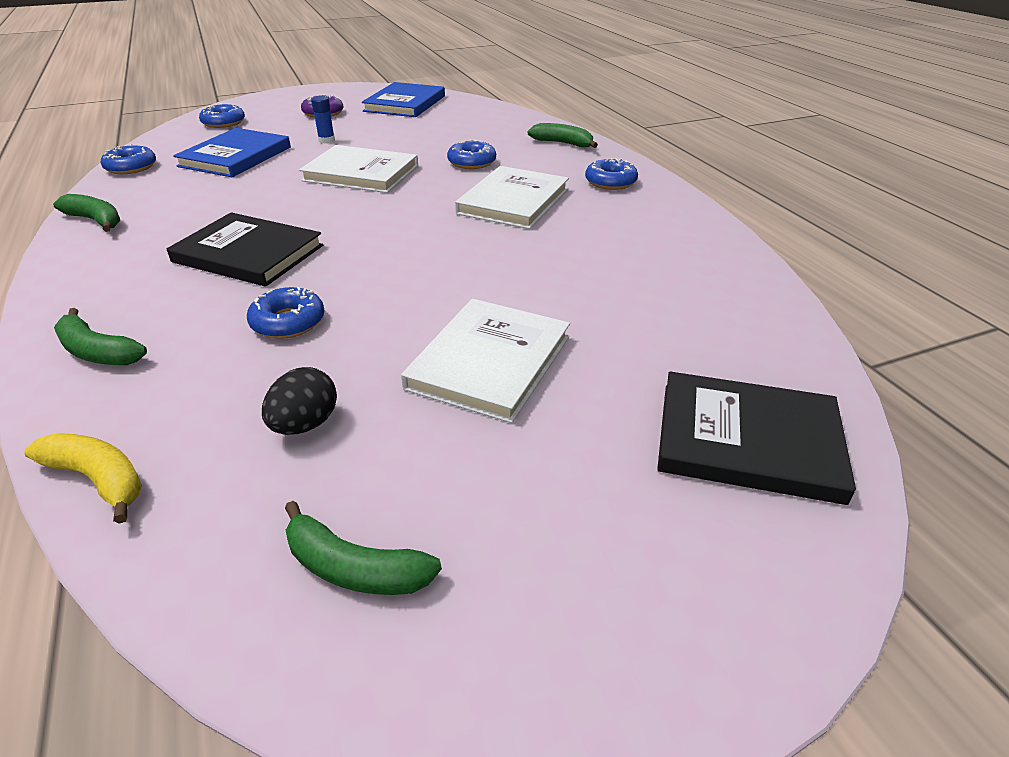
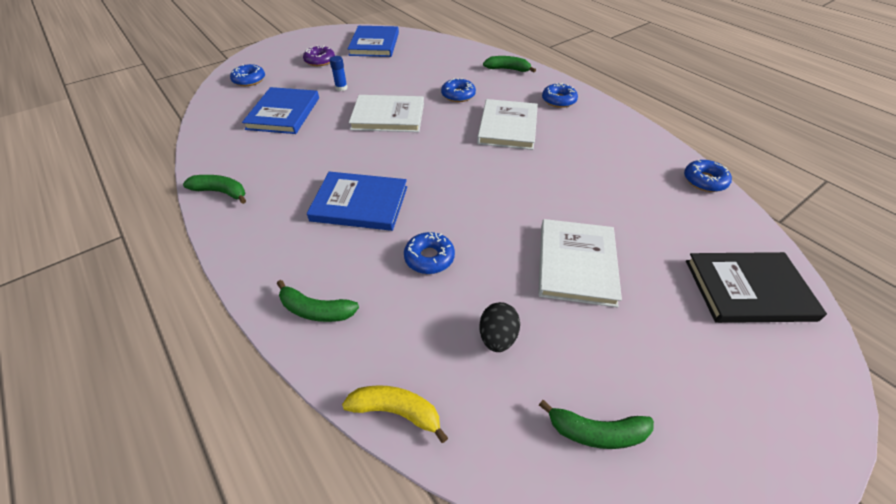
camera: 15 degrees left, 10 degrees up
blue donut [101,144,156,174] -> blue donut moved to [684,160,732,192]
black book [167,212,323,287] -> blue book [307,171,407,231]

